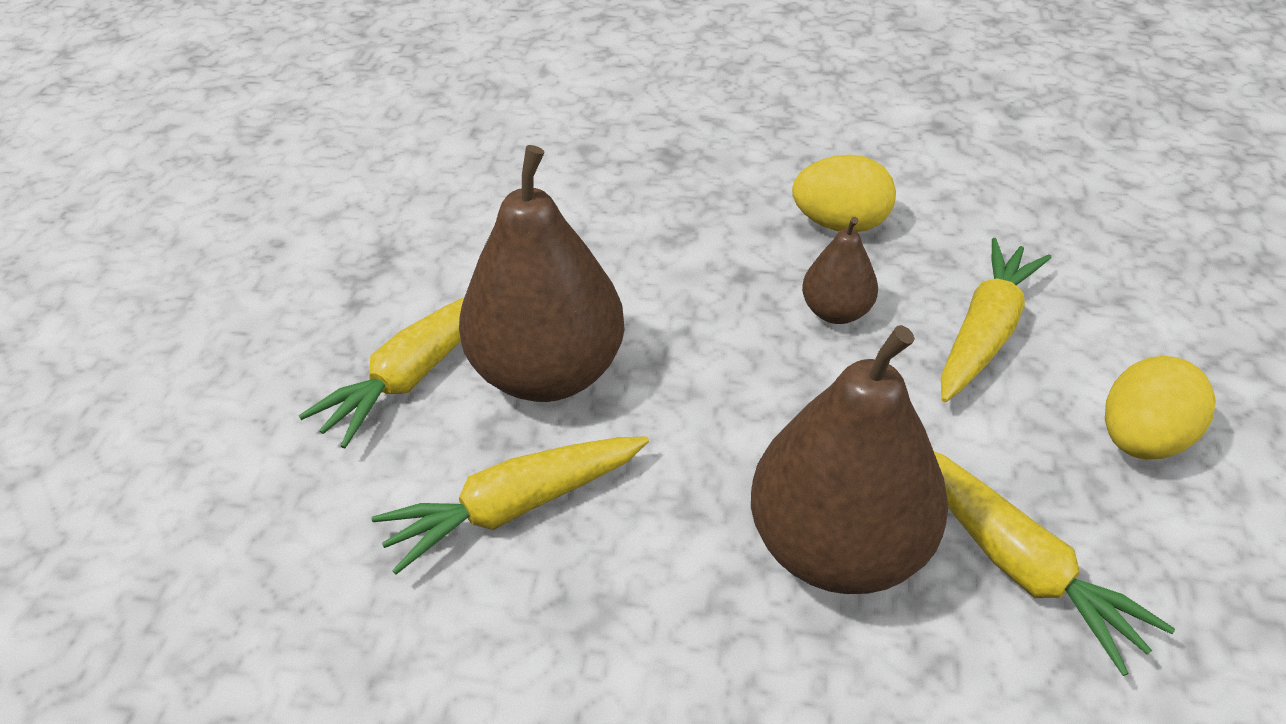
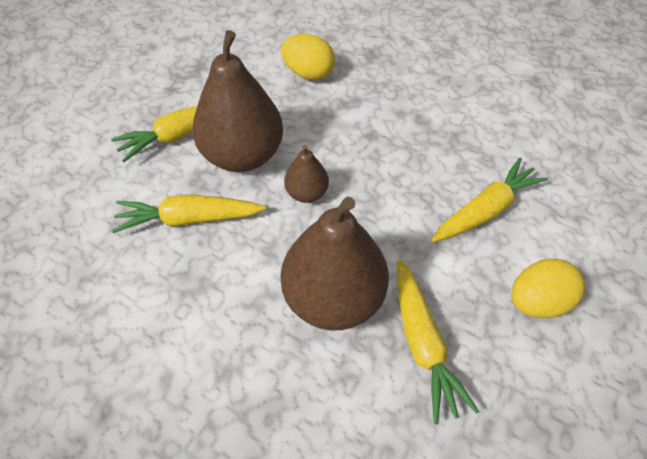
camera: 20 degrees right, 10 degrees up
yellow egg [792,155,896,232] -> yellow egg moved to [281,34,335,80]
brown pear [802,217,878,324] -> brown pear moved to [284,145,329,203]

